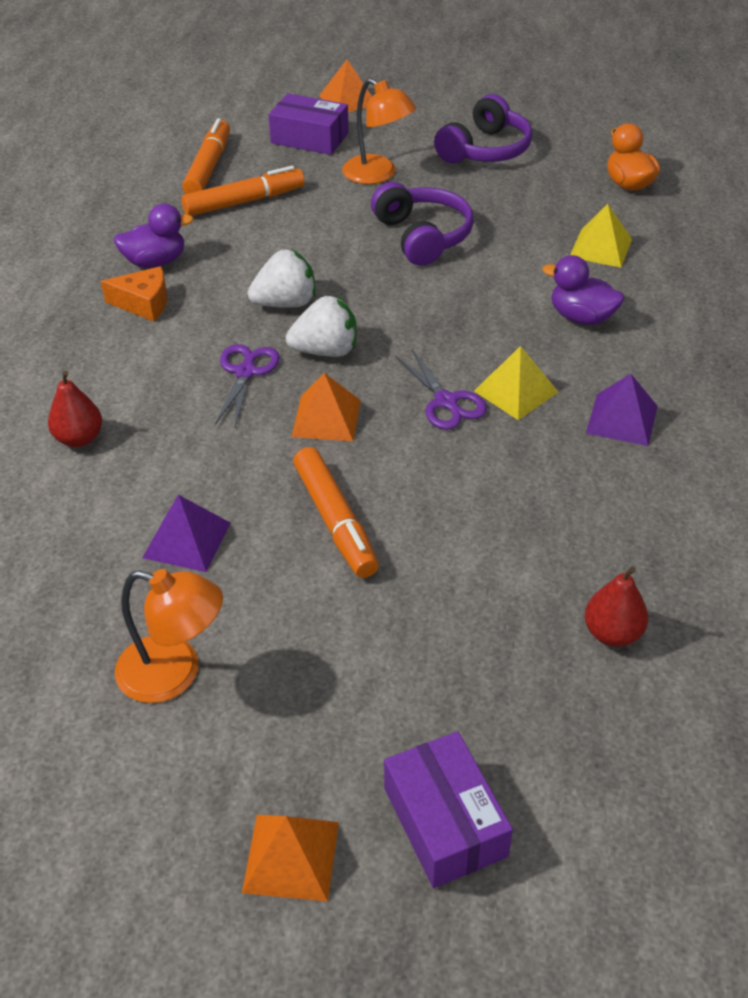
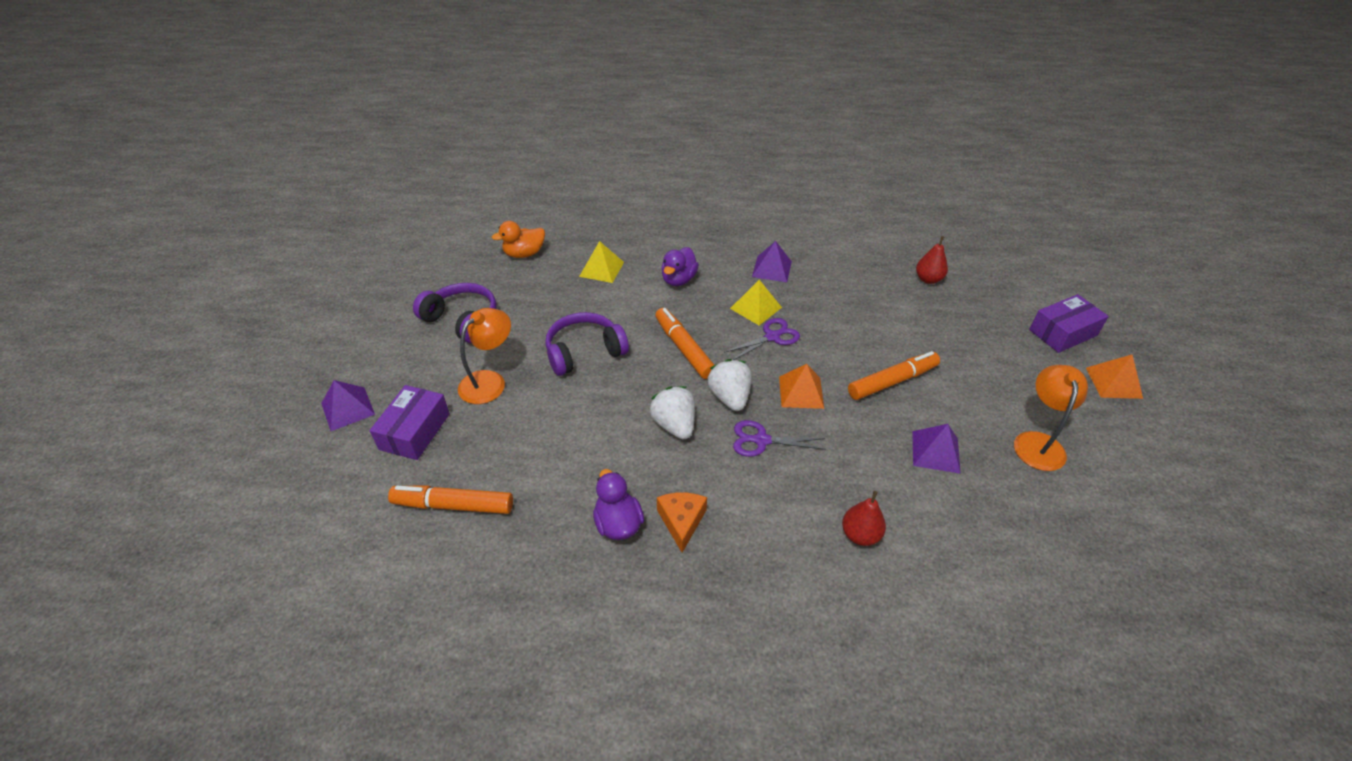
camera: 95 degrees left, 0 degrees up
orange marker [181,166,305,216] -> orange marker moved to [655,308,714,379]
orange pyramid [319,60,372,112] -> purple pyramid [321,380,375,431]

